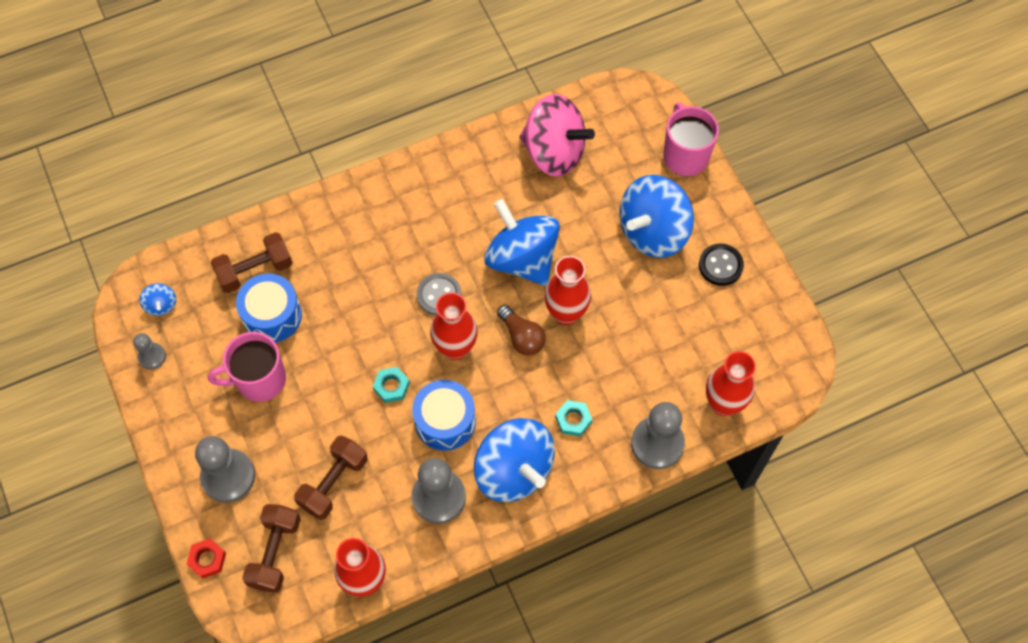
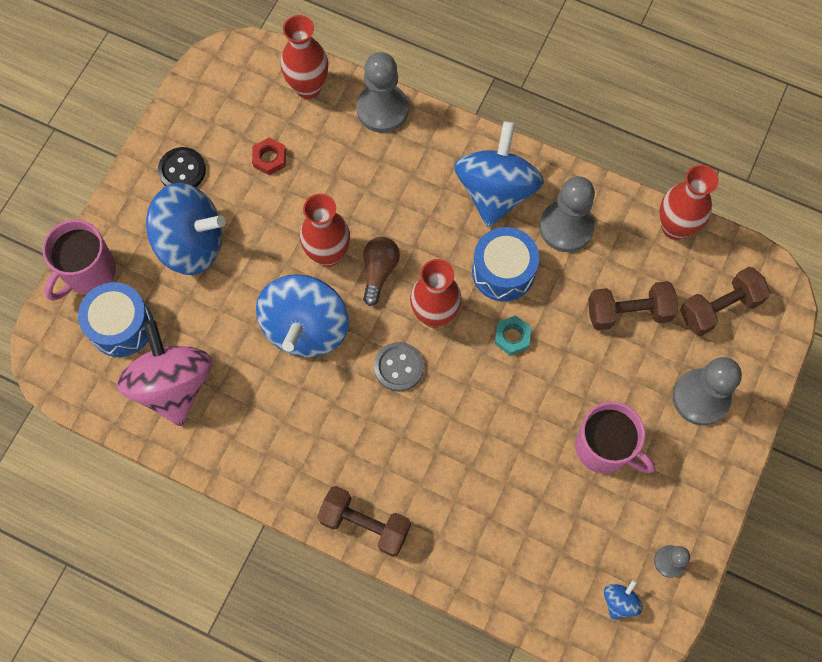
camera: 130 degrees left, 5 degrees up
red nut [186,539,226,579] -> red nut moved to [252,137,286,175]
brown dumbbell [211,232,293,293] -> brown dumbbell moved to [317,486,411,557]
blue drum [236,273,302,342] -> blue drum moved to [78,282,153,357]
turquoise nut [555,400,592,436] -> none

